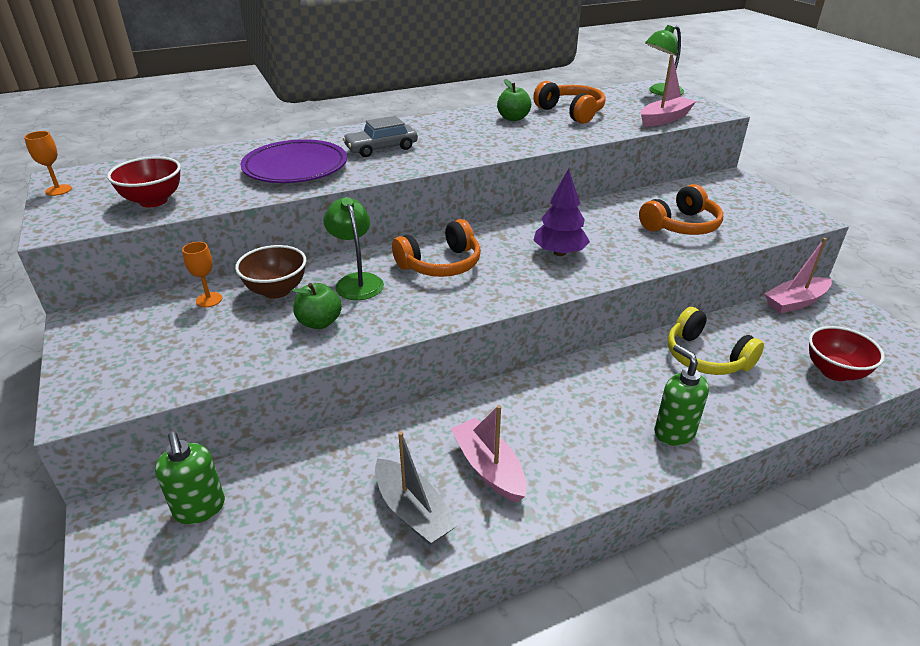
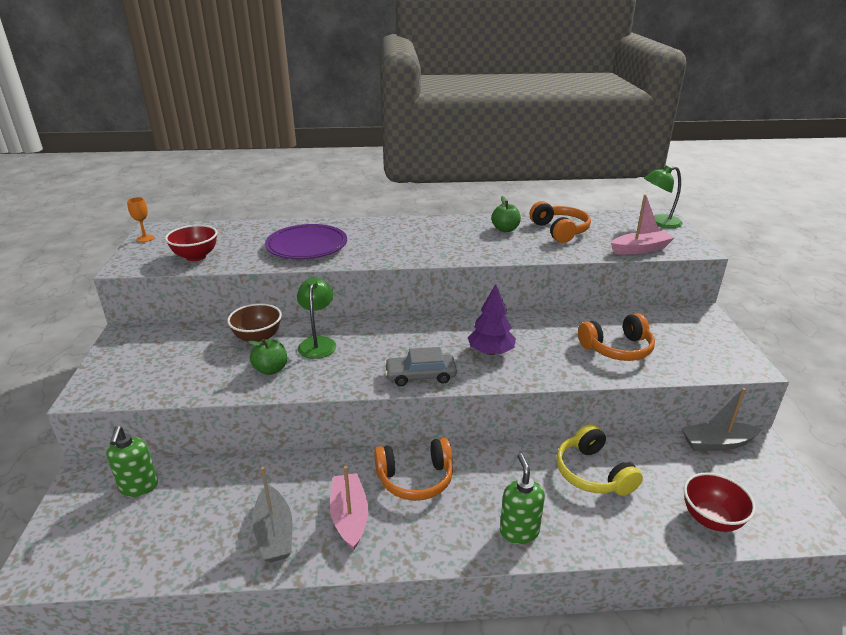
camera: 20 degrees right, 5 degrees down
orange goblet [182,242,222,307] -> none
grey car [343,116,418,157] -> grey car moved to [384,347,457,386]
orange headphones [392,219,481,277] -> orange headphones moved to [374,438,453,501]
pink boat [764,238,832,314] -> grey boat [681,388,762,451]

